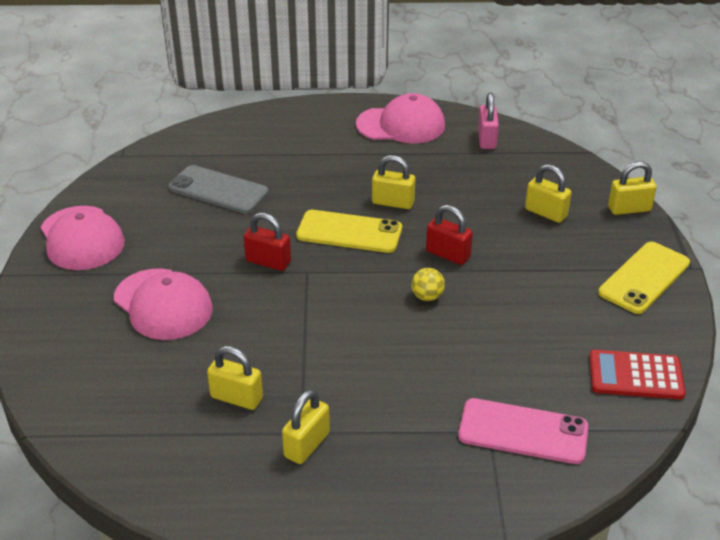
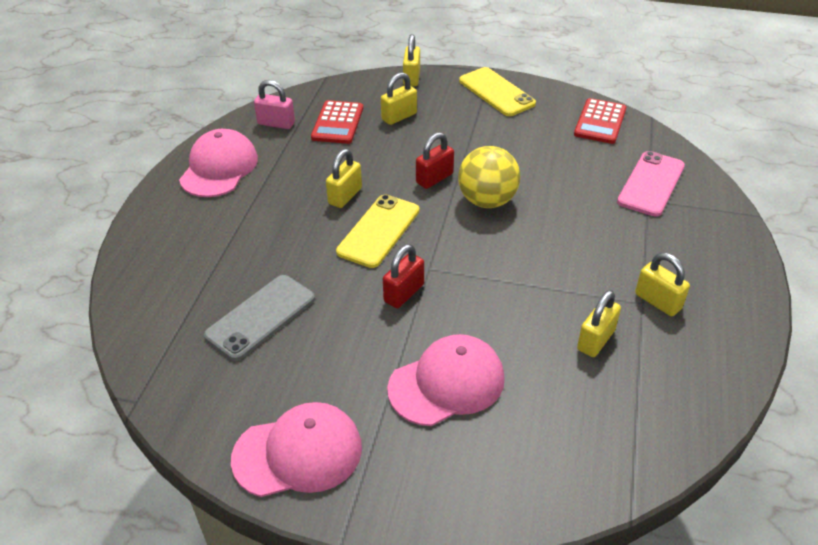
camera: 75 degrees left, 5 degrees up
yellow ball [411,268,445,301] -> yellow ball [458,146,520,208], size x2.05
none -> red calculator [311,100,363,144]

